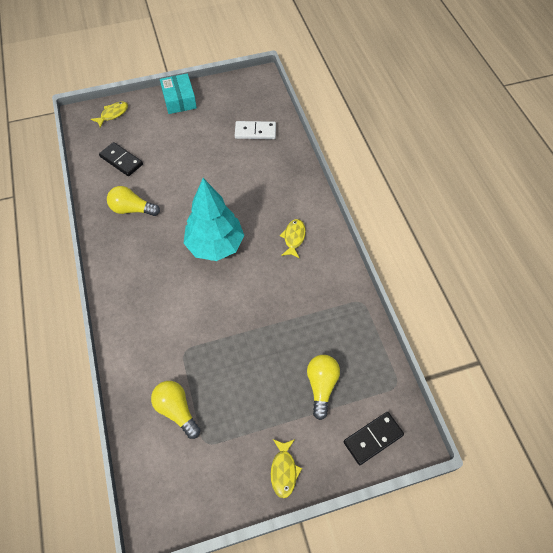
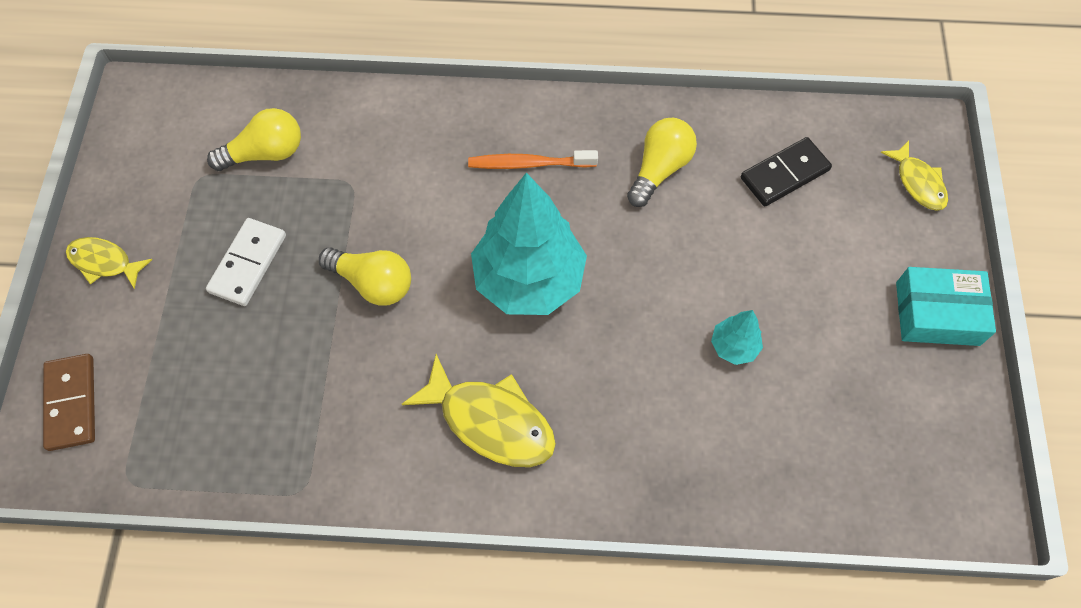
camera: 110 degrees right, 5 degrees up
white domino [235,121,276,139] -> white domino moved to [206,218,286,306]
yellow fish [280,219,306,259] -> yellow fish [402,354,556,467], size x1.69
yellow light bulb [307,355,340,420] -> yellow light bulb moved to [319,247,411,306]
black domino [344,412,404,465] -> brown domino [43,354,95,451]
none -> orange toothbrush [468,150,598,169]
none -> turquoise tree [711,310,763,365]

